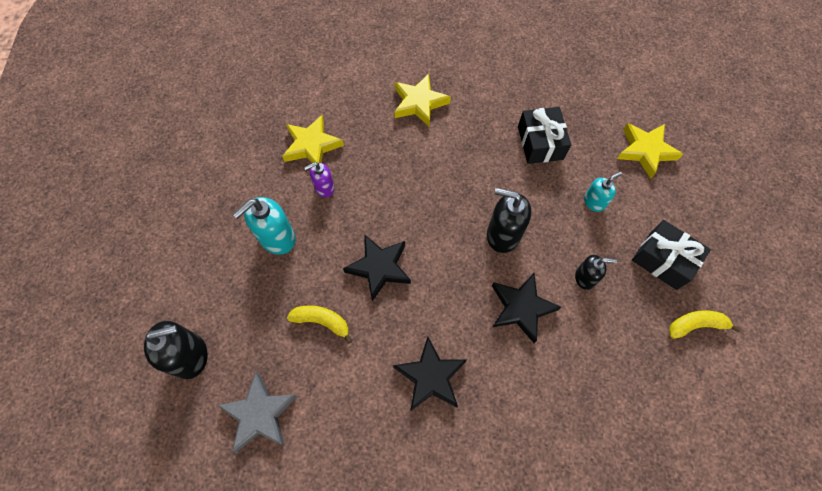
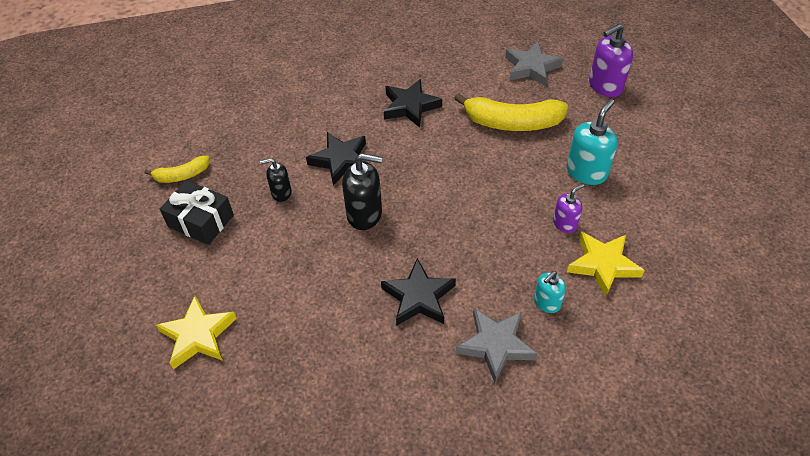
camera: 170 degrees right, 15 degrees down
black soap dispenser [144,321,208,379] -> purple soap dispenser [589,24,633,97]
yellow banana [287,305,352,344] -> yellow banana [454,93,568,131], size x1.85
black star [343,234,411,301] -> black star moved to [381,258,456,326]
yellow star [394,74,451,127] -> grey star [456,308,538,383]
black gift [518,107,571,164] -> none
turquoise soap dispenser [584,172,622,212] -> turquoise soap dispenser moved to [534,271,566,313]

